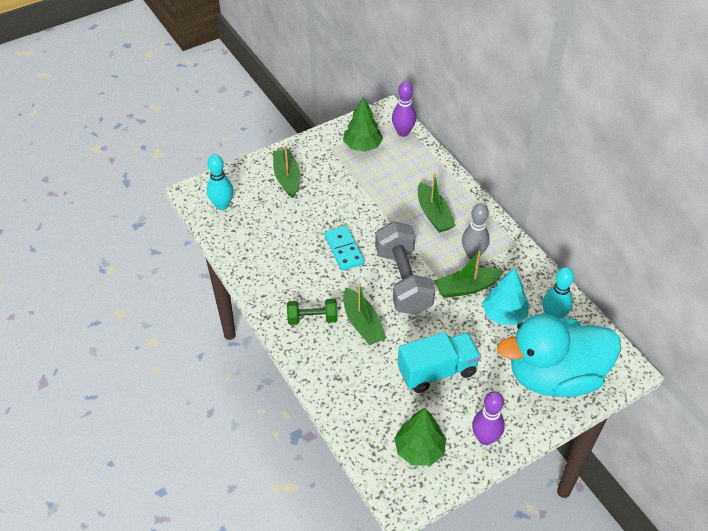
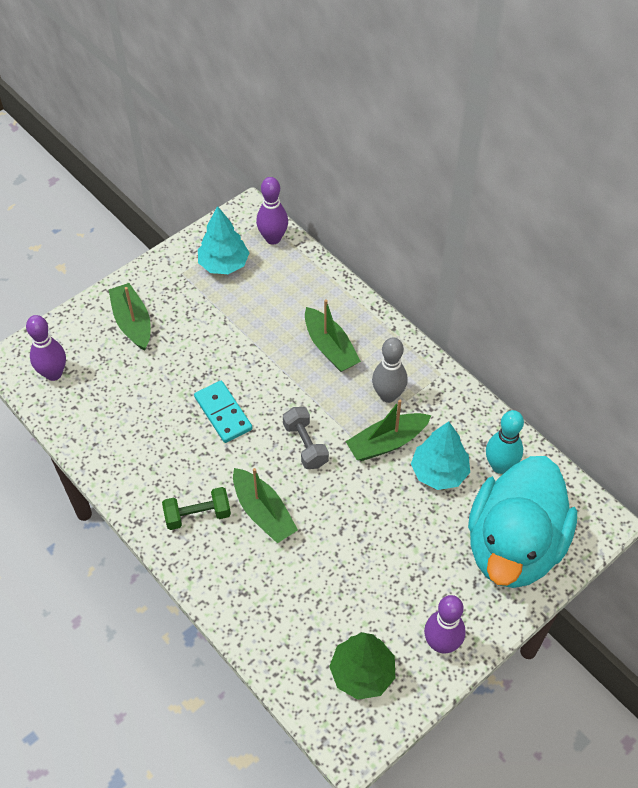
camera: 10 degrees left, 5 degrees up
turquoise bowling pin [207,154,233,210] -> purple bowling pin [26,315,66,381]
green tree [343,97,383,152] -> turquoise tree [198,206,249,274]
grey dumbbell [375,221,435,315] -> grey dumbbell [283,407,329,469], size x0.53
turquoise truck [398,332,481,393] -> none
turquoise duck [497,314,621,397] -> turquoise duck turned 45 degrees counterclockwise [468,456,577,588]

